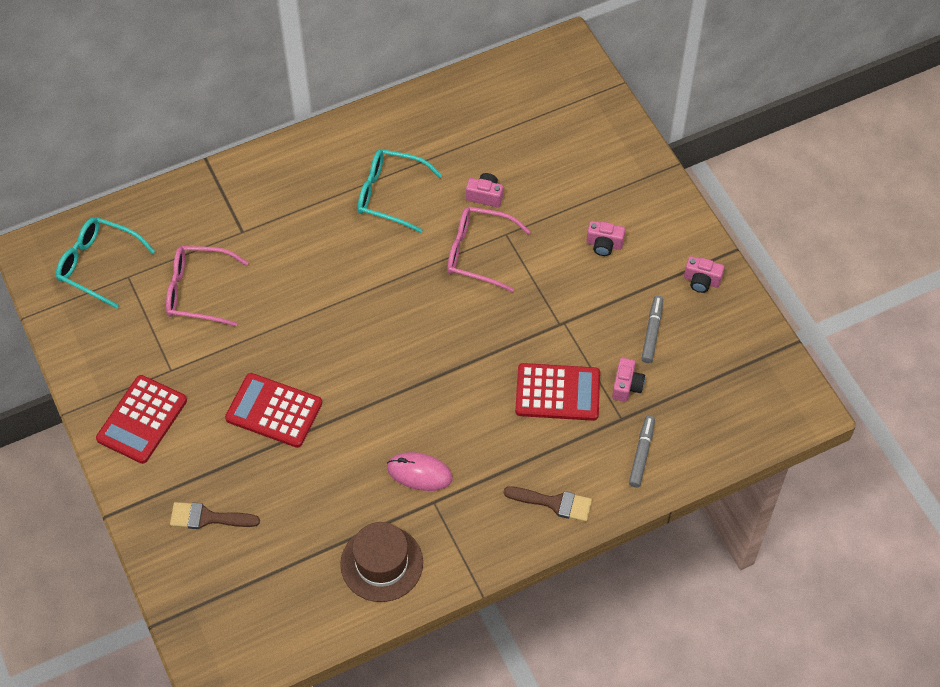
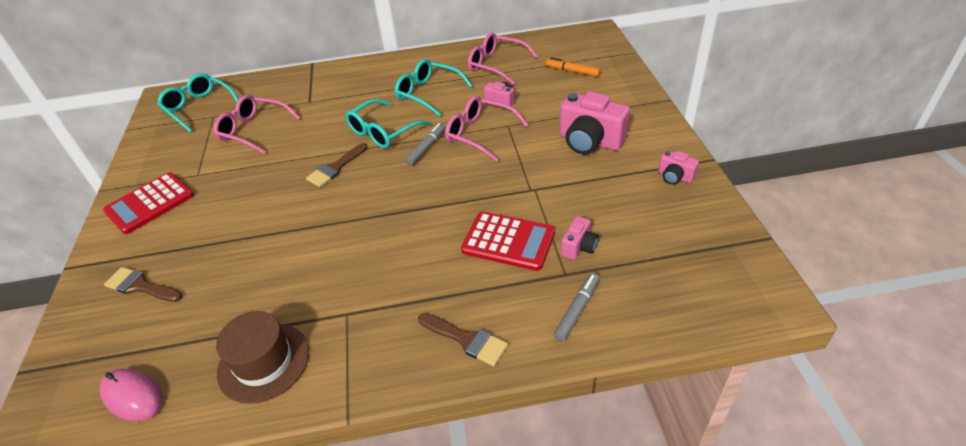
camera: 20 degrees right, 15 degrees down
red calculator [225,373,322,448] -> none
pink mouse [387,452,453,491] -> pink mouse moved to [100,368,163,421]
pink camera [587,221,625,256] -> pink camera [559,91,630,154], size x1.97
grey marker [641,296,663,363] -> grey marker moved to [405,123,446,166]
none -> brown brush [306,143,367,187]
none -> turquoise glasses [345,99,431,148]
none -> pink glasses [468,32,538,85]
none -> orange marker [546,57,601,77]

